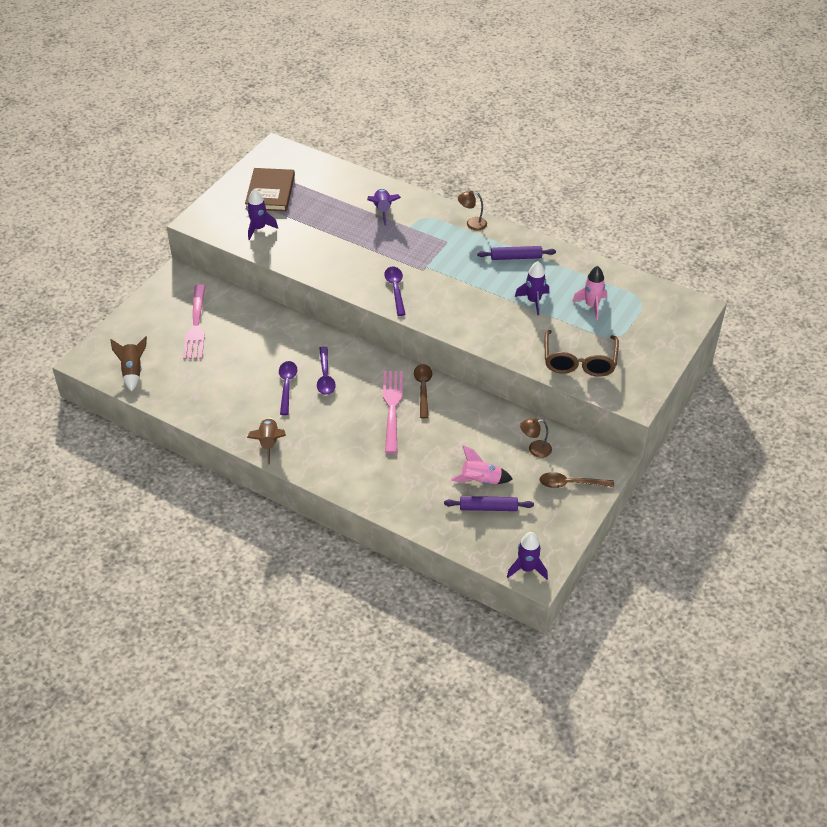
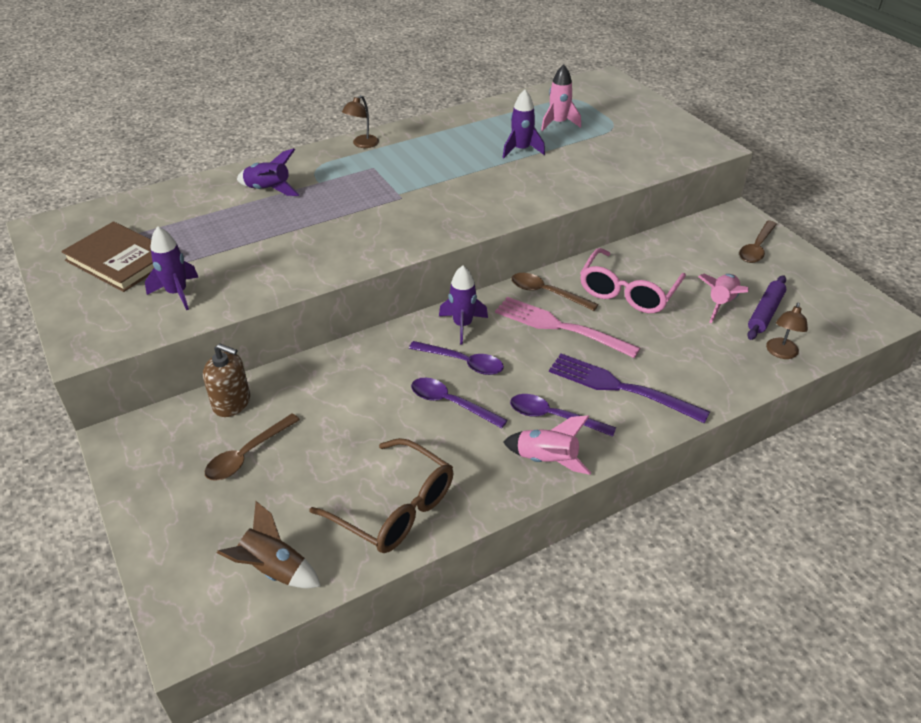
camera: 60 degrees left, 5 degrees down
pink fork [183,284,206,359] -> brown spoon [205,414,300,481]
brown rocket [247,417,286,465] -> pink rocket [503,416,591,475]
purple spoon [384,267,406,316] -> purple spoon moved to [510,394,616,437]
purple rolling pin [477,246,556,260] -> none
purple rocket [507,532,548,580] -> purple rocket moved to [439,266,488,344]
brown lamp [520,418,552,458] -> brown lamp moved to [766,303,808,359]
brown glasses [544,330,619,377] -> brown glasses moved to [309,438,453,553]
none -> brown soap dispenser [203,343,250,417]
none -> purple fork [549,354,710,424]
none -> pink glasses [580,248,686,313]

